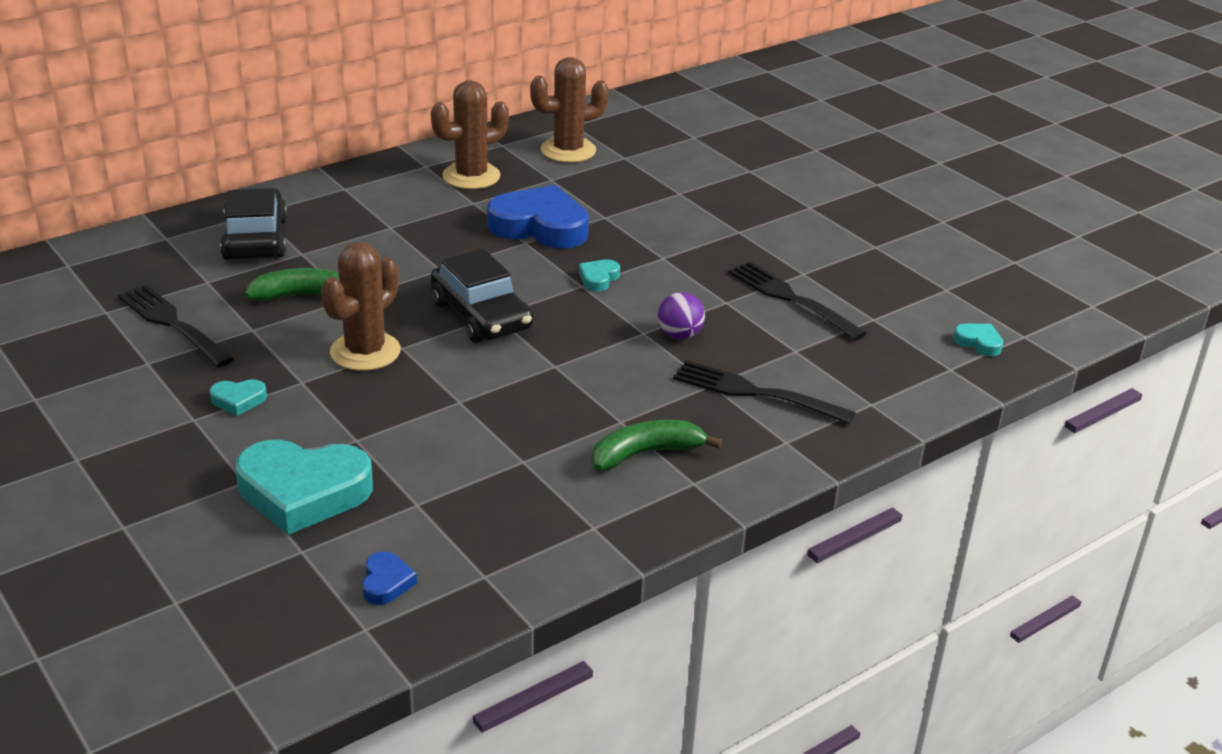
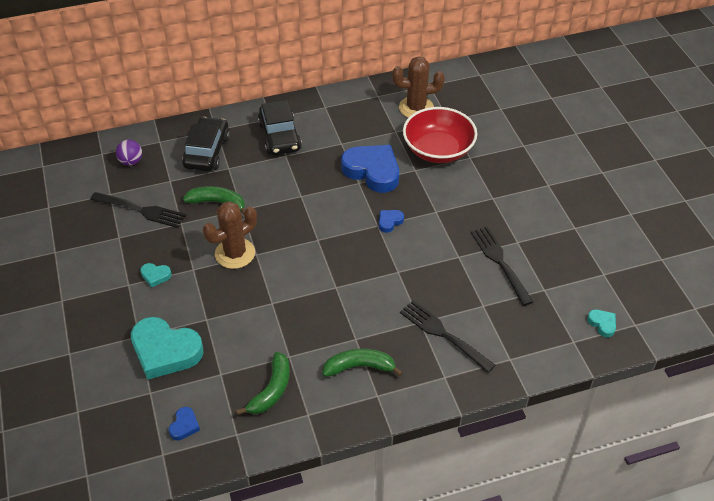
camera: 20 degrees right, 15 degrees up
black fork [118,285,234,367] -> black fork turned 135 degrees clockwise [90,192,186,228]
brown cactus [431,80,509,189] -> none
black car [431,248,533,343] -> black car moved to [258,100,302,155]
turquoise heart [579,259,620,292] -> blue heart [379,210,404,233]
purple ball [658,292,705,339] -> purple ball moved to [116,140,142,166]
none -> green banana [236,352,290,415]
none -> red bowl [403,107,477,163]

